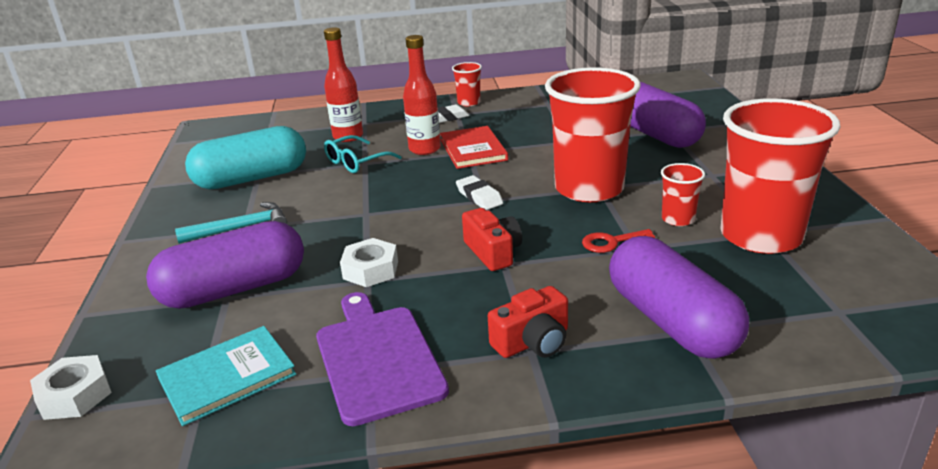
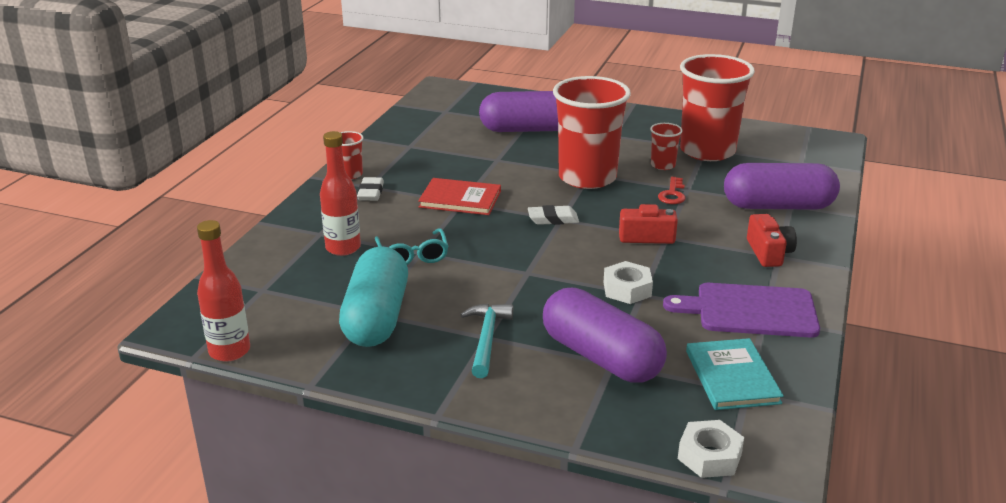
camera: 65 degrees left, 0 degrees up
purple capsule [146,221,304,309] -> purple capsule turned 45 degrees counterclockwise [543,288,667,383]
red bottle [403,35,441,155] -> red bottle moved to [197,220,250,361]

